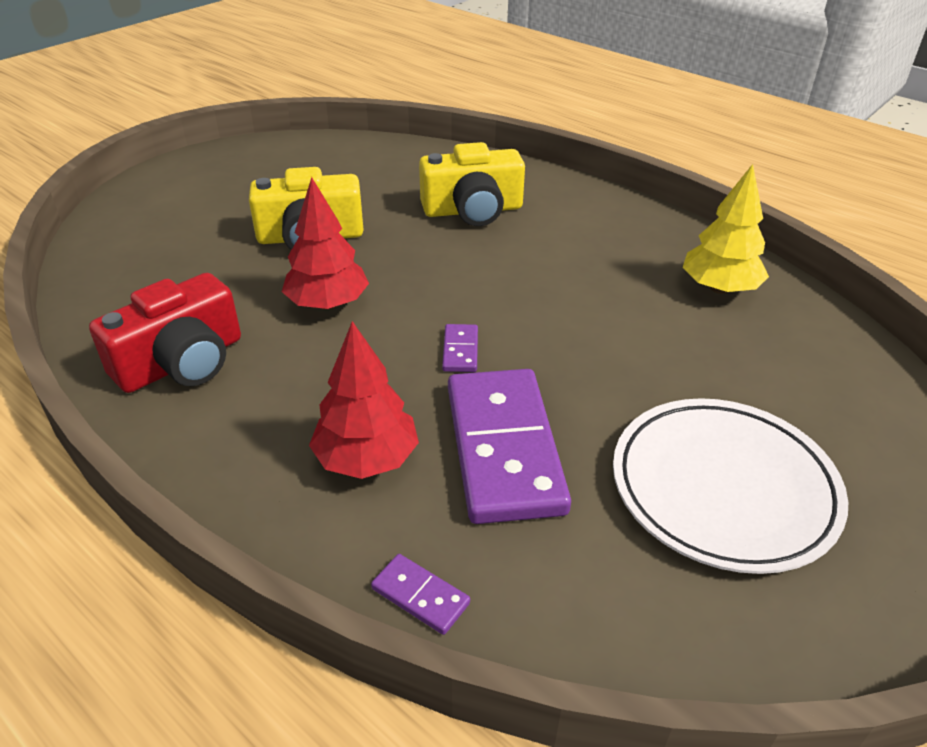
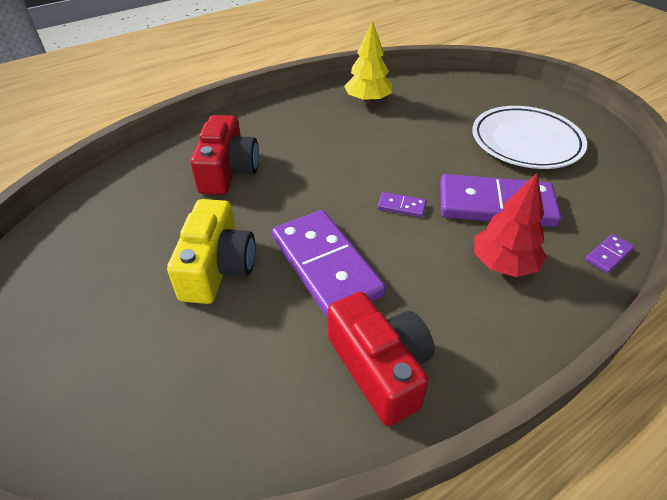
camera: 75 degrees left, 5 degrees up
red tree [282,177,369,310] -> purple domino [272,210,386,319]
yellow camera [419,142,525,226] -> red camera [190,115,259,195]

